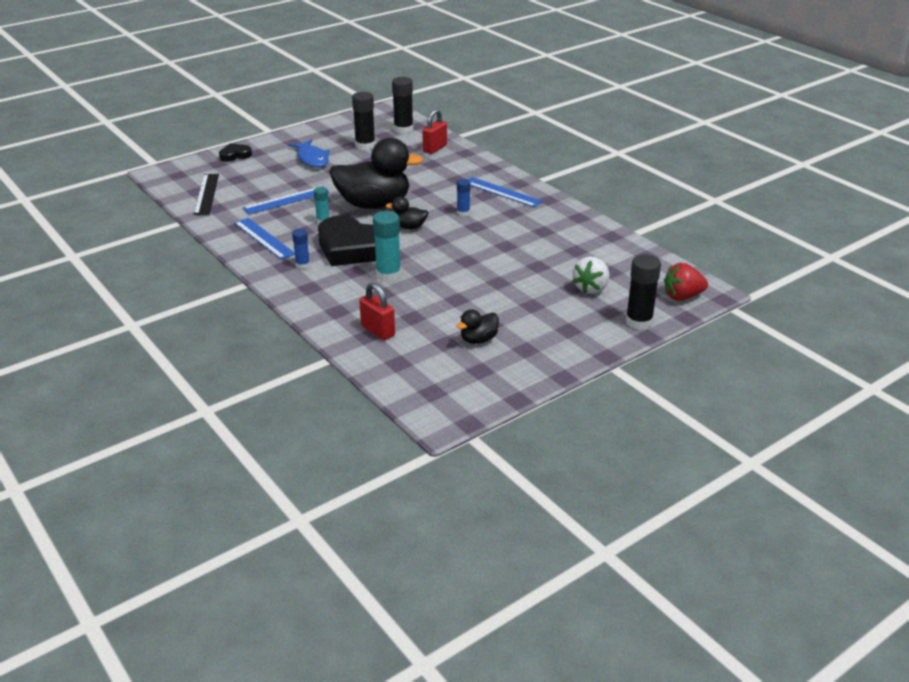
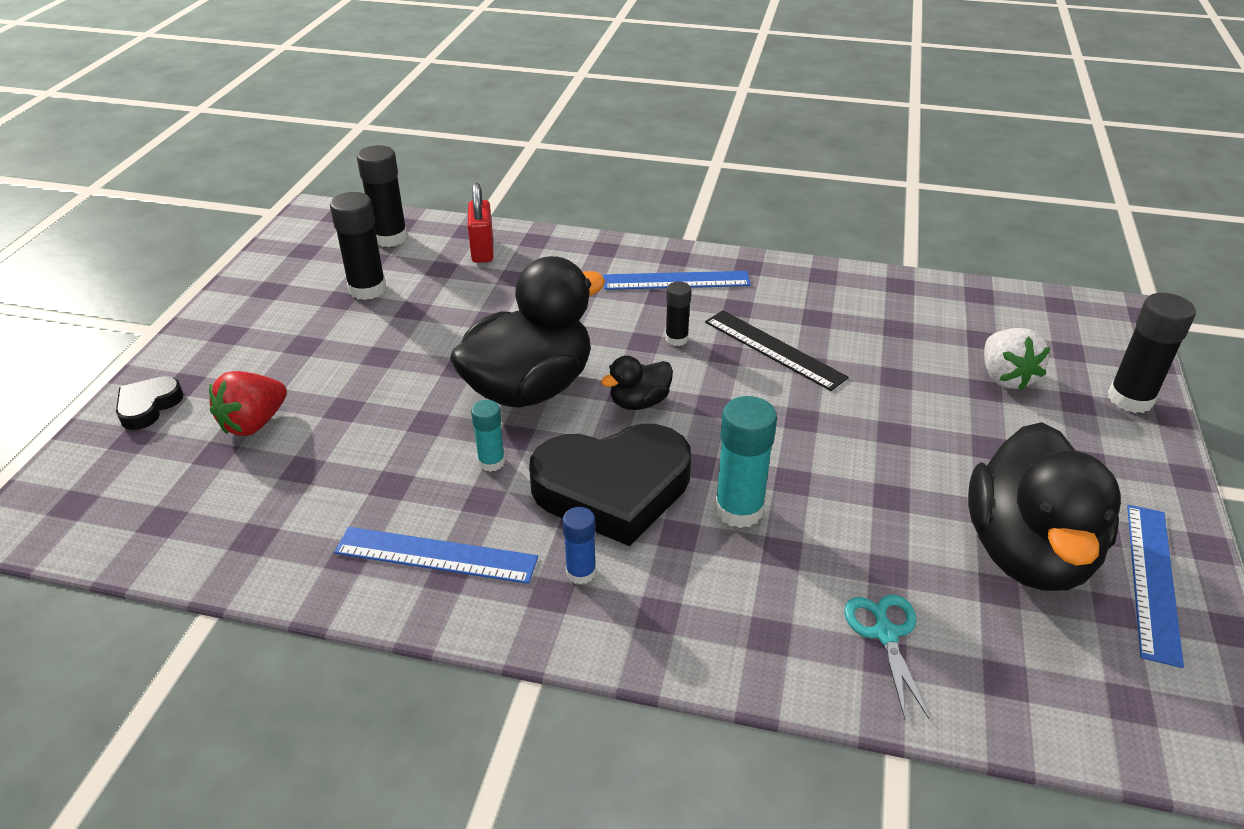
camera: 40 degrees left, 5 degrees up
black ruler [194,174,219,215] -> black ruler moved to [705,310,849,391]
blue ruler [243,186,330,214] -> blue ruler moved to [1127,505,1184,668]
blue fish [289,140,330,168] -> none
red padlock [359,282,395,340] -> turquoise scissors [844,595,929,719]
black duck [456,309,499,344] -> black duck [968,422,1121,591], size x2.23
blue glue stick [457,179,471,216] -> black glue stick [665,282,691,346]
red strawberry [664,263,708,301] -> red strawberry moved to [209,371,287,436]

